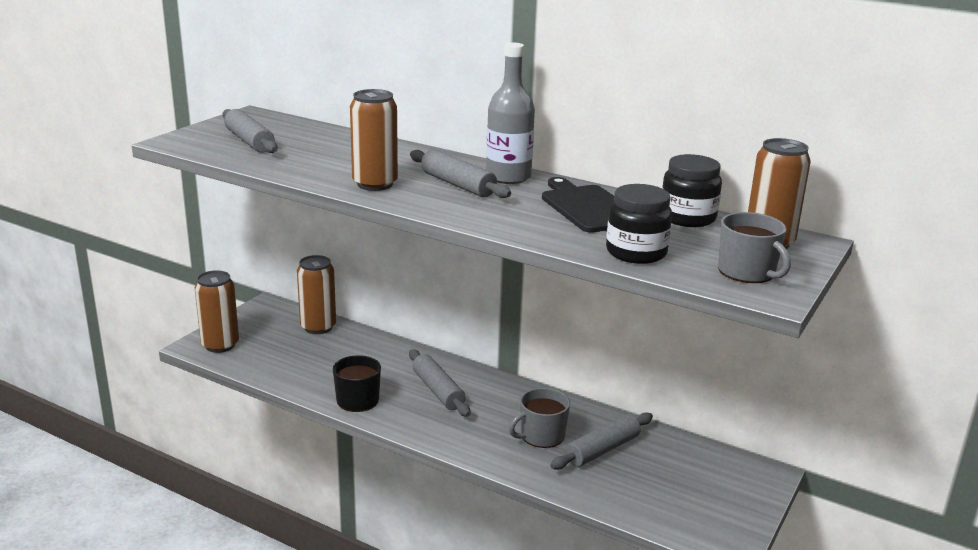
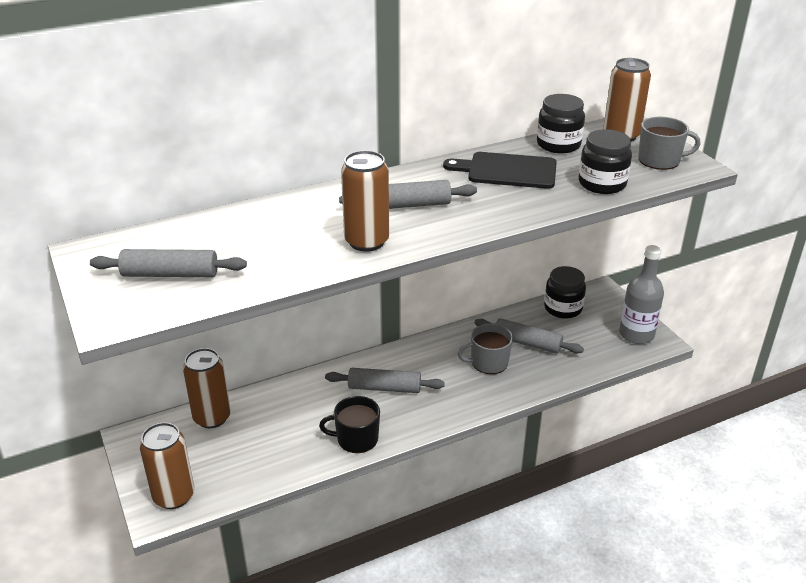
camera: 55 degrees left, 10 degrees up
grey bottle [486,43,535,184] -> grey bottle moved to [619,245,664,344]
grey mug [509,388,570,448] -> grey mug turned 75 degrees clockwise [458,323,513,374]
grey rolling pin [550,412,653,470] -> grey rolling pin turned 60 degrees counterclockwise [475,318,584,354]
none -> black jar [544,266,586,319]

